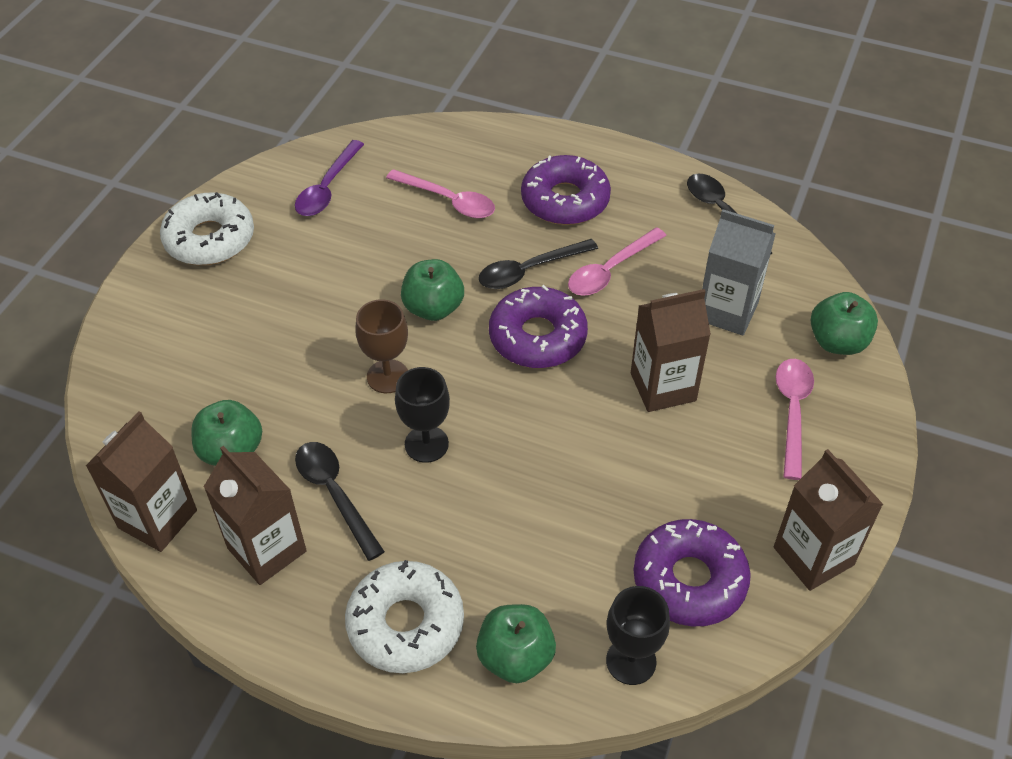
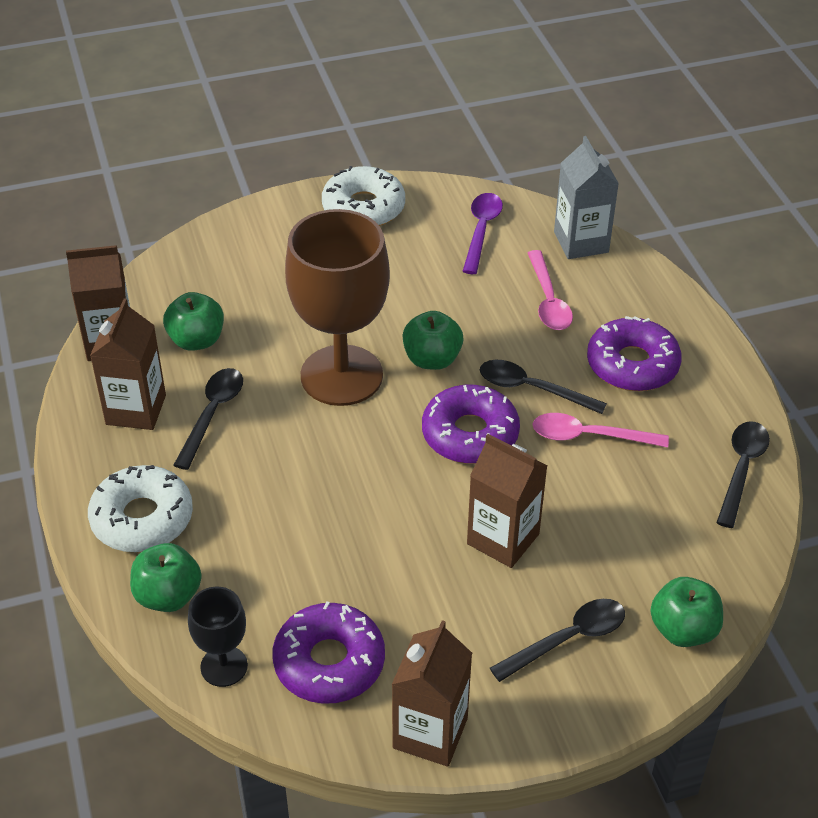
camera: 50 degrees right, 5 degrees down
purple spoon [295,140,364,216] -> purple spoon turned 120 degrees clockwise [463,193,503,274]
brown goblet [355,299,408,393] -> brown goblet [285,209,390,406], size x2.10
black goblet [395,367,450,463] -> none
grey carton [702,209,776,336] -> grey carton moved to [554,136,619,259]
pink spoon [776,359,814,480] -> black spoon [490,599,625,682]

